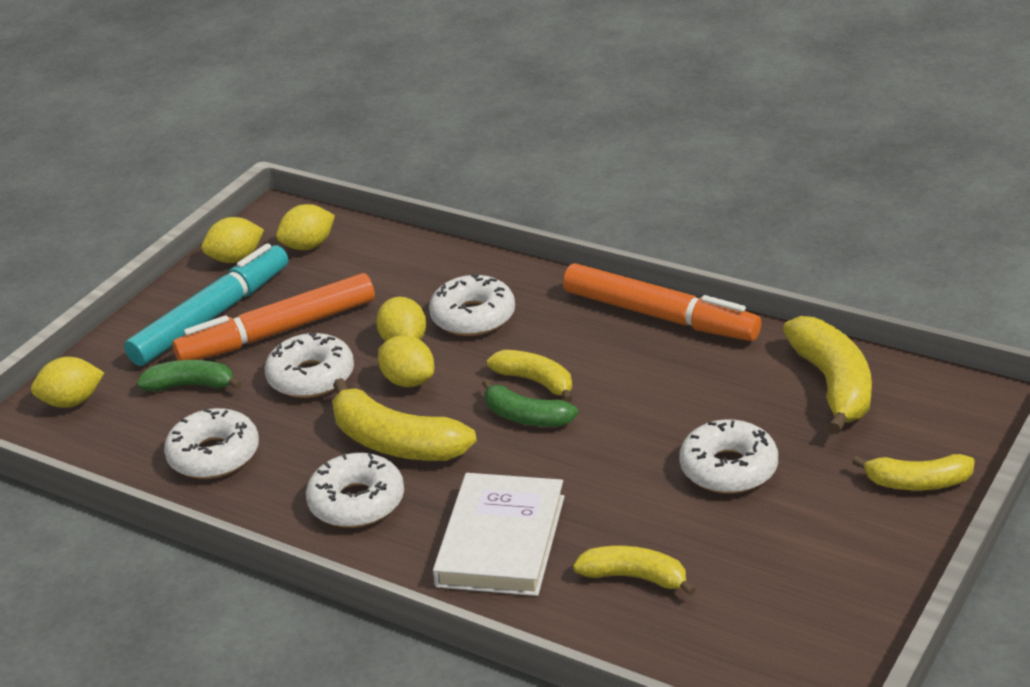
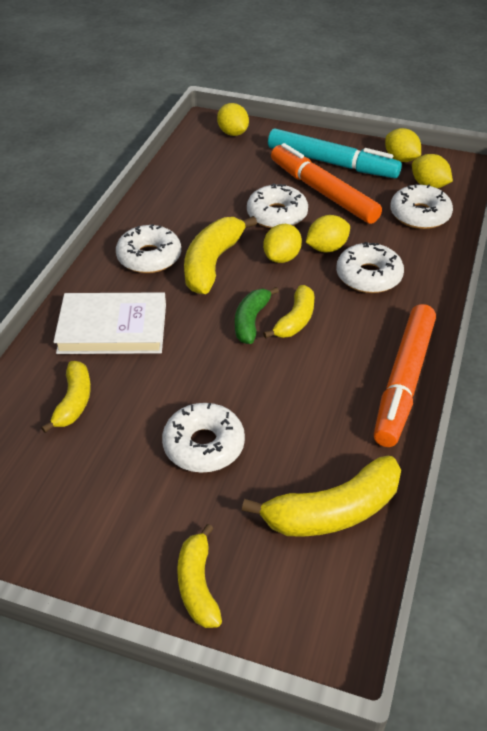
camera: 75 degrees right, 10 degrees up
green banana [137,360,242,391] -> none
white donut [164,408,259,479] -> white donut moved to [390,184,453,229]

